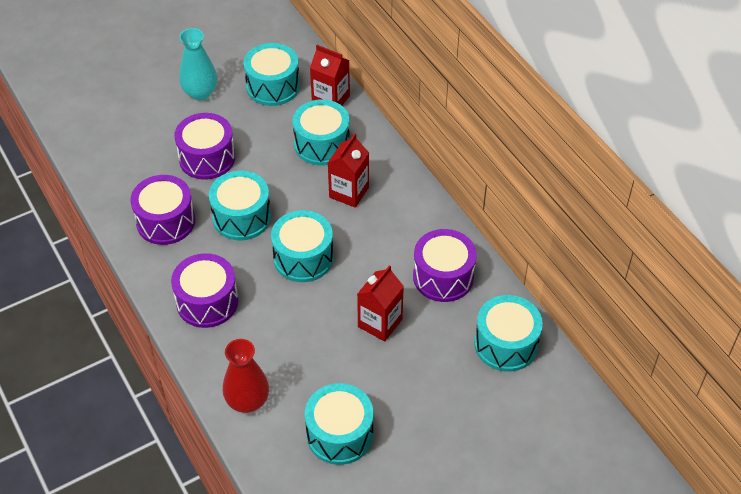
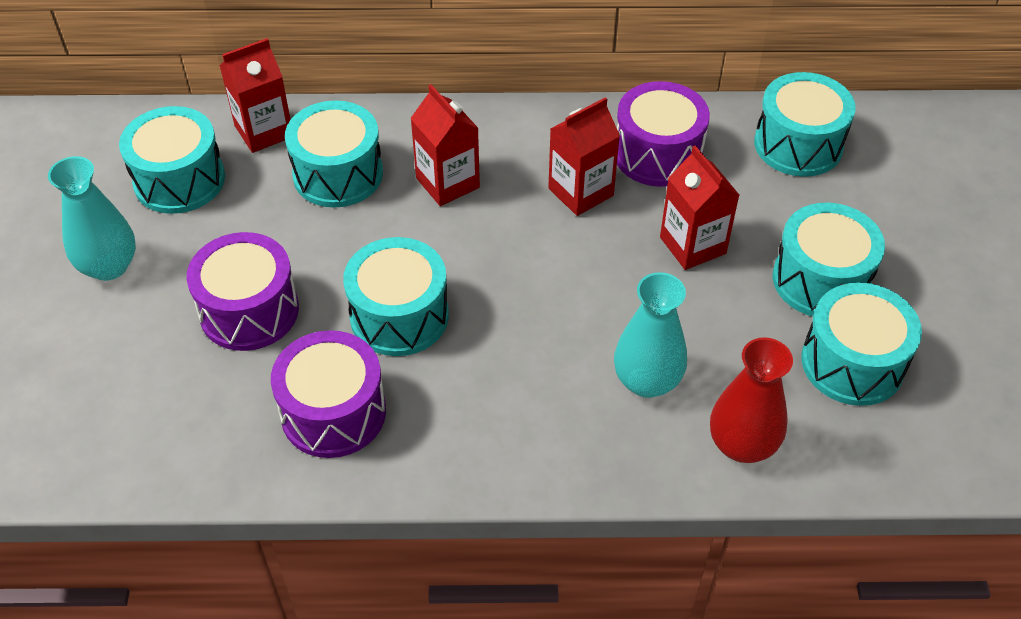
camera: 60 degrees left, 0 degrees up
purple drum [171,253,238,328] -> none
turquoise drum [271,210,334,282] -> turquoise drum moved to [773,203,885,316]
none -> red carton [548,97,620,216]
none -> turquoise vase [614,272,687,398]

